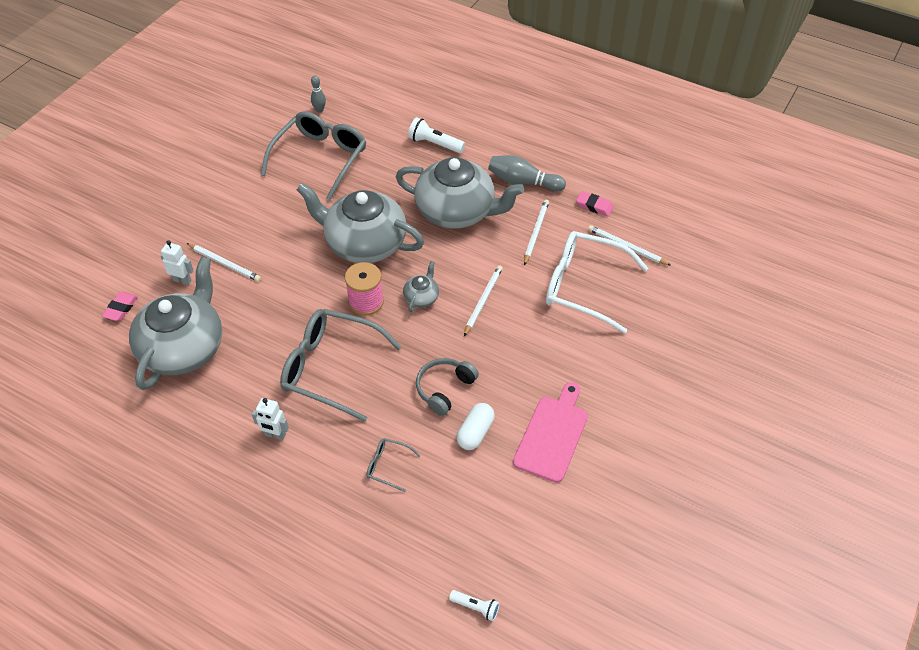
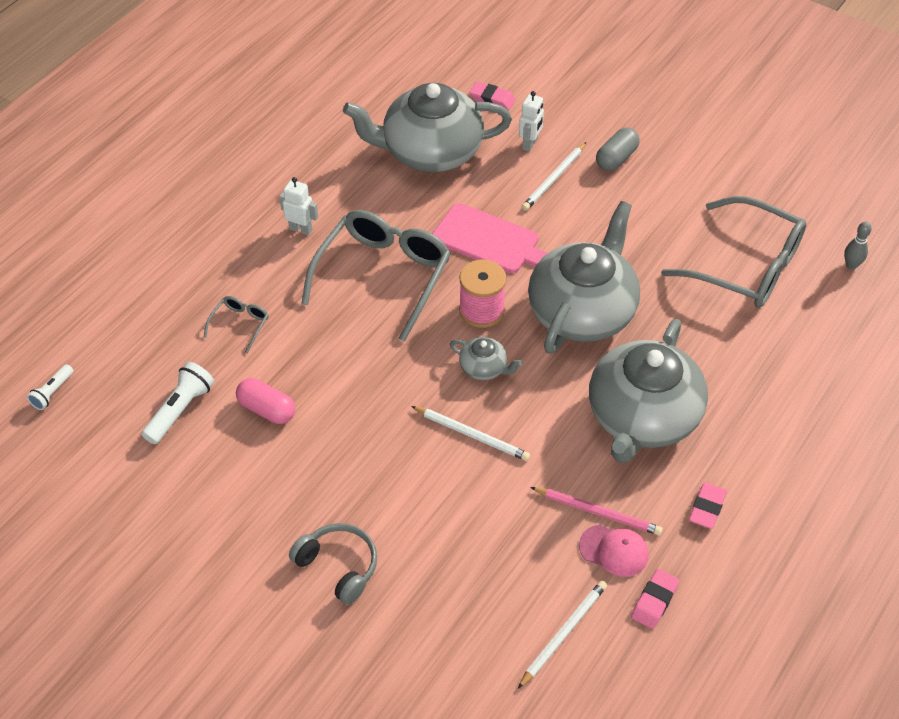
camera: 95 degrees right, 0 degrees up
grey teapot [129,256,222,390] -> grey teapot turned 150 degrees clockwise [343,83,512,172]
white robot [252,398,289,440] -> white robot turned 90 degrees clockwise [279,177,318,235]
white flashlight [408,117,465,153] -> white flashlight moved to [142,362,214,444]
grey headphones [416,358,479,416] -> grey headphones moved to [289,523,377,605]
white capsule [457,403,495,450] -> pink capsule [236,378,295,424]
grey bowling pin [488,155,566,192] -> pink eraser [689,482,727,529]
pink cutting board [513,382,588,483] -> pink cutting board moved to [432,203,548,273]
white pencil [524,200,549,265] -> pink pencil [530,487,663,536]
white glasses [546,231,648,334] -> none
none -> pink cap [579,525,649,577]
none -> grey capsule [596,127,640,171]

